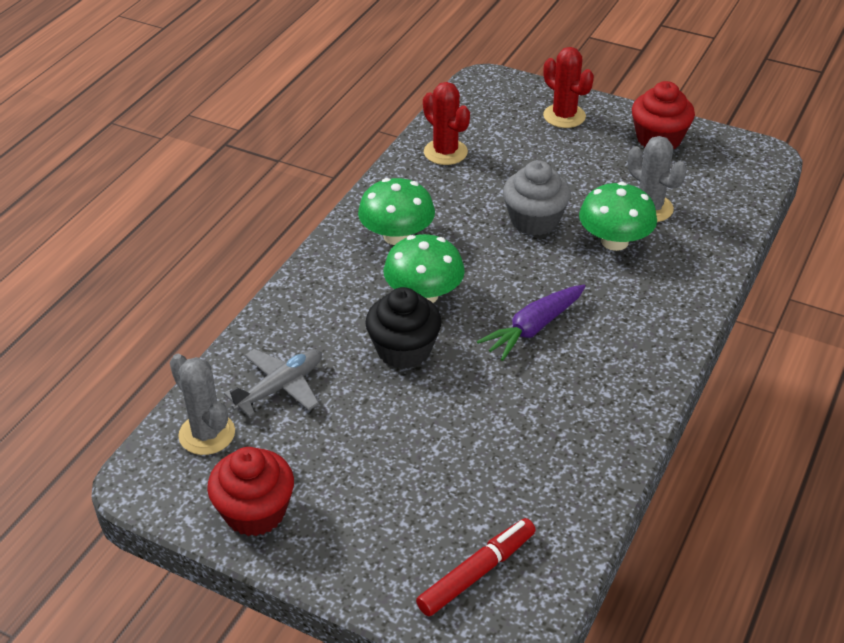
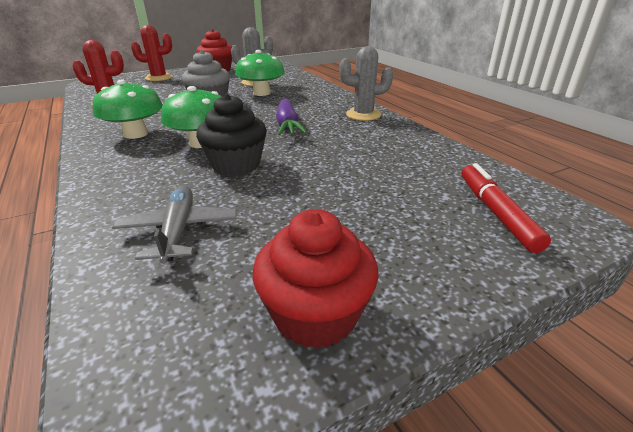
camera: 55 degrees left, 10 degrees down
grey cactus [170,354,235,455] -> grey cactus moved to [339,46,393,121]

